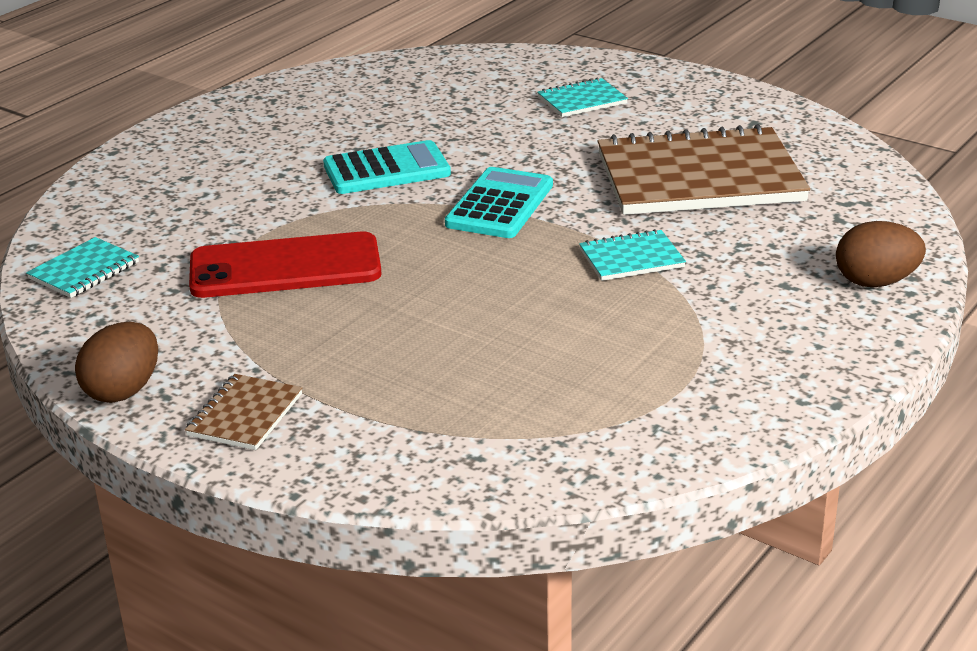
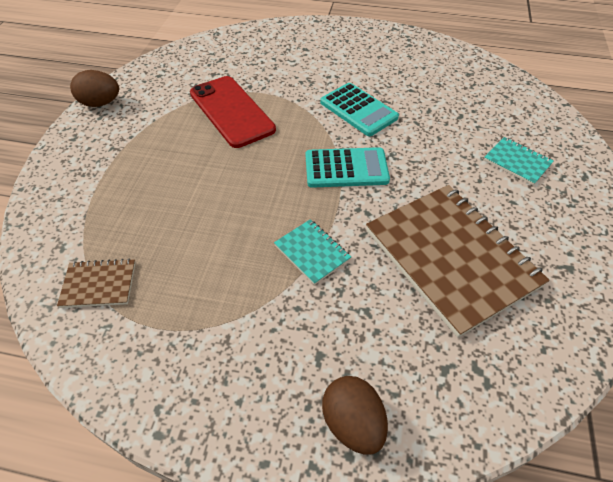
camera: 65 degrees right, 20 degrees up
turquoise notebook [26,237,139,298] -> none
brown notebook [185,374,302,450] -> brown notebook moved to [57,259,136,308]

